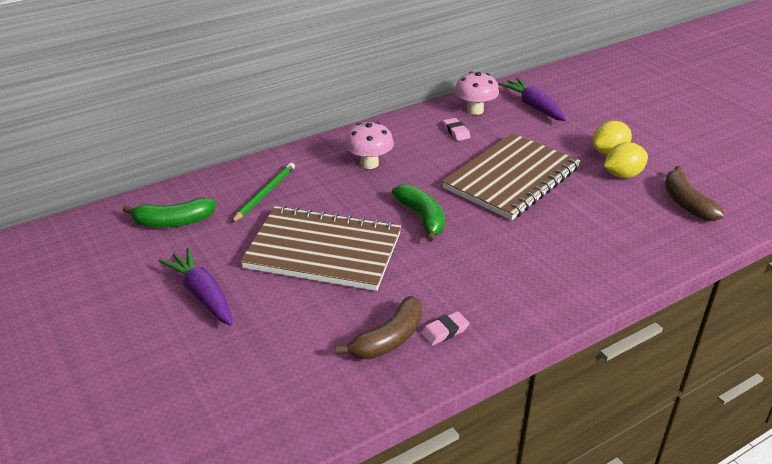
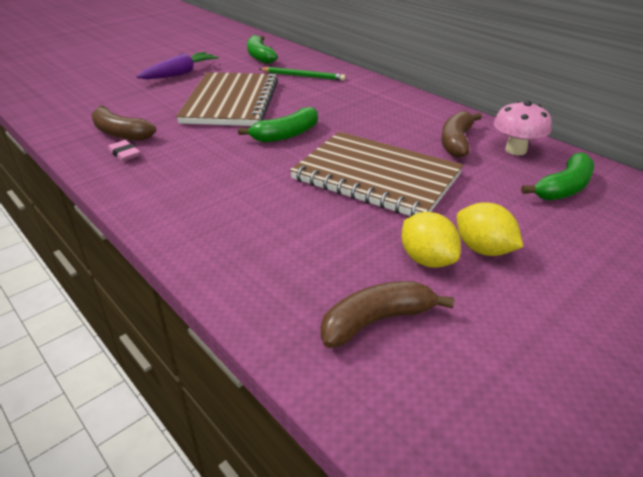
camera: 80 degrees right, 0 degrees up
pink mushroom [345,122,394,169] -> none
pink eraser [443,118,471,141] -> brown banana [441,111,482,158]
purple carrot [499,78,566,121] -> green banana [521,152,594,201]

